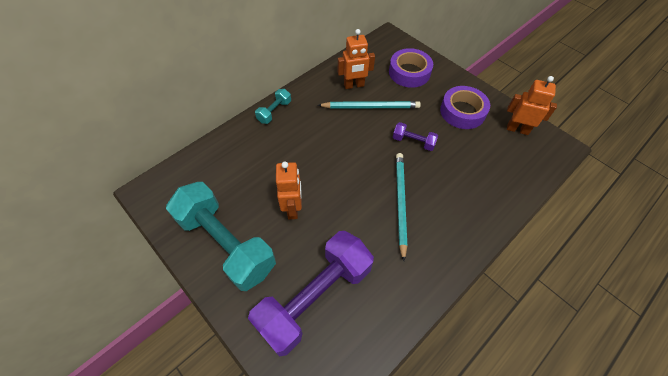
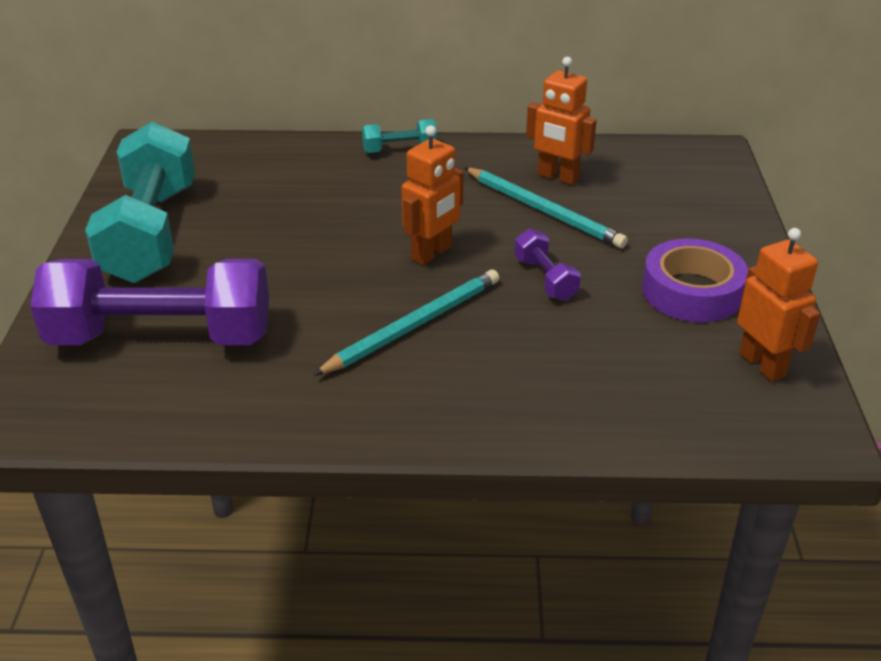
camera: 45 degrees right, 20 degrees down
orange robot [276,162,302,219] -> orange robot moved to [402,125,464,265]
purple tape [389,48,433,88] -> none

